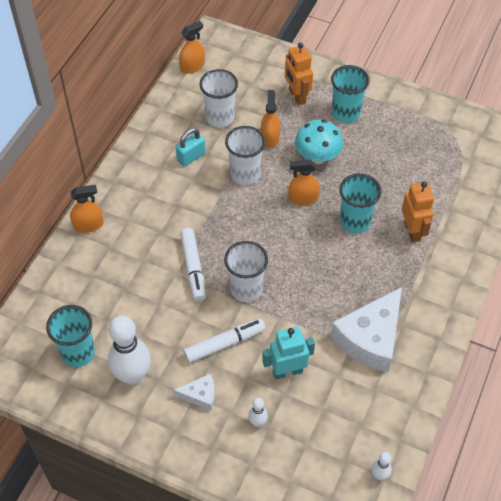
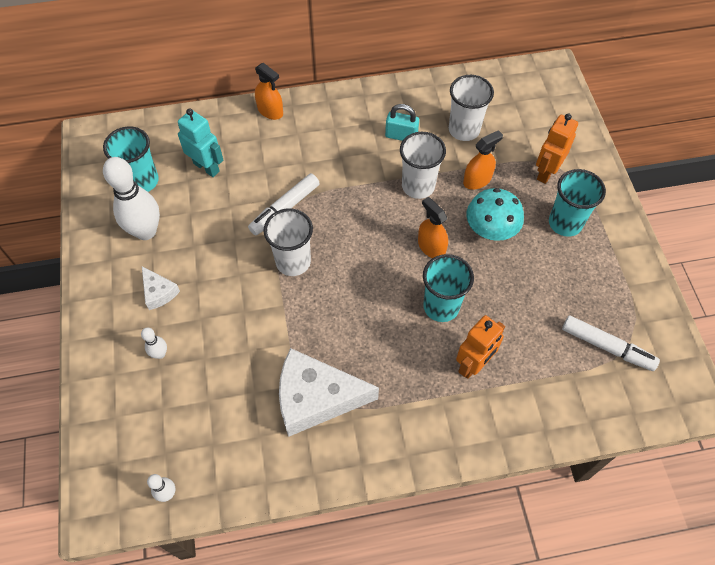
camera: 55 degrees right, 5 degrees up
orange spray bottle [179,21,205,74] -> none
white marker [183,318,266,363] -> white marker moved to [562,315,660,371]
turquoise robot [262,327,315,380] -> turquoise robot moved to [178,108,223,177]

